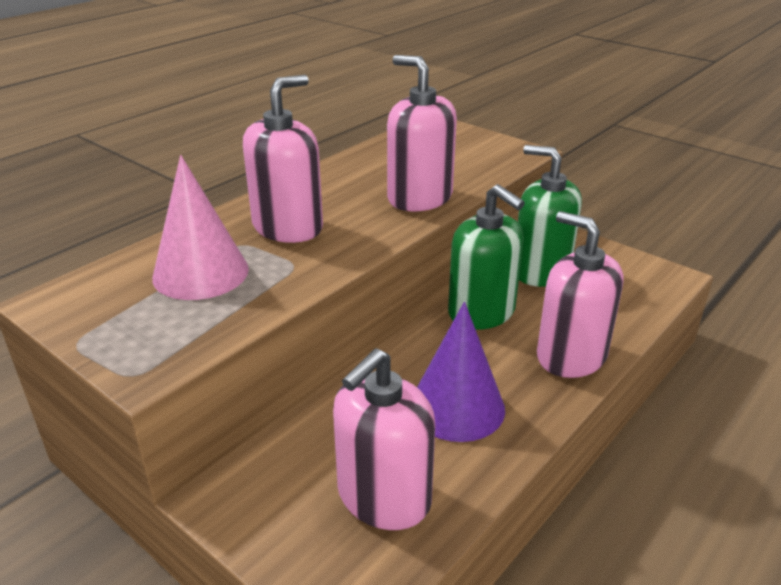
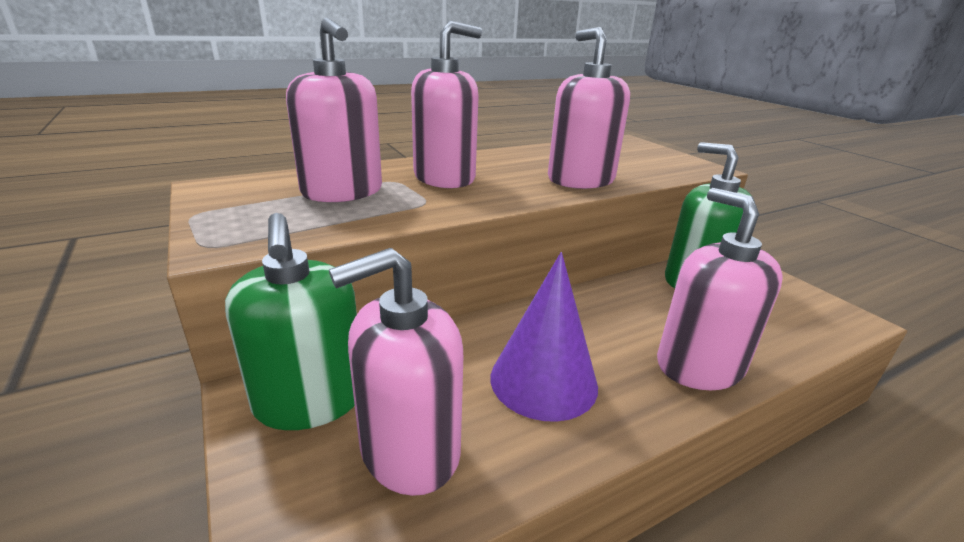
camera: 20 degrees right, 5 degrees down
pink cone [153,155,249,300] -> pink soap dispenser [286,18,382,202]
green soap dispenser [448,184,525,330] -> green soap dispenser moved to [225,213,357,430]

